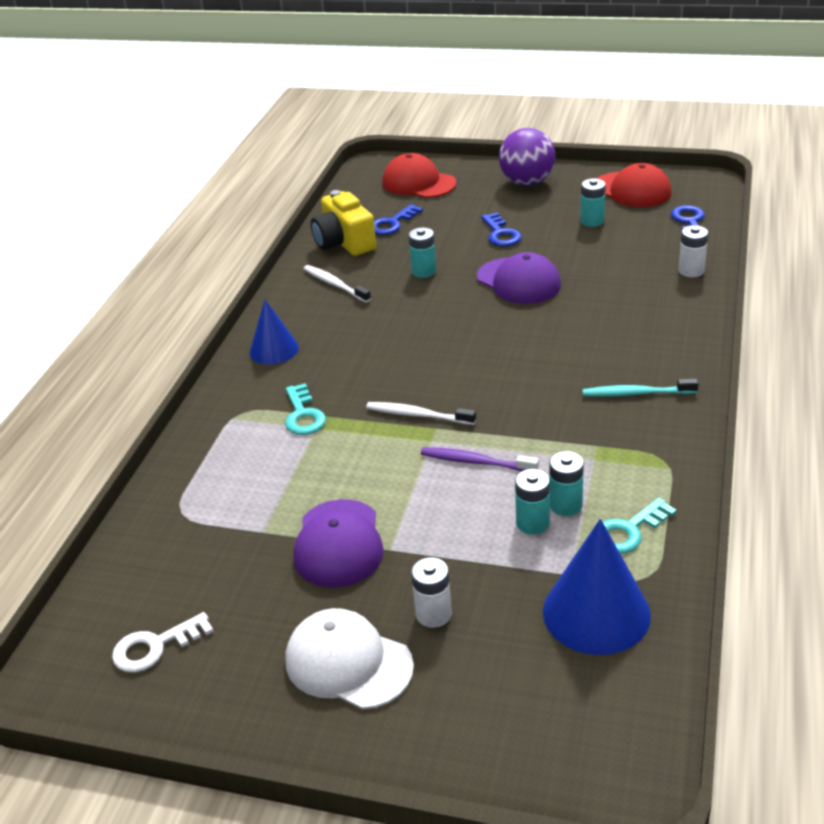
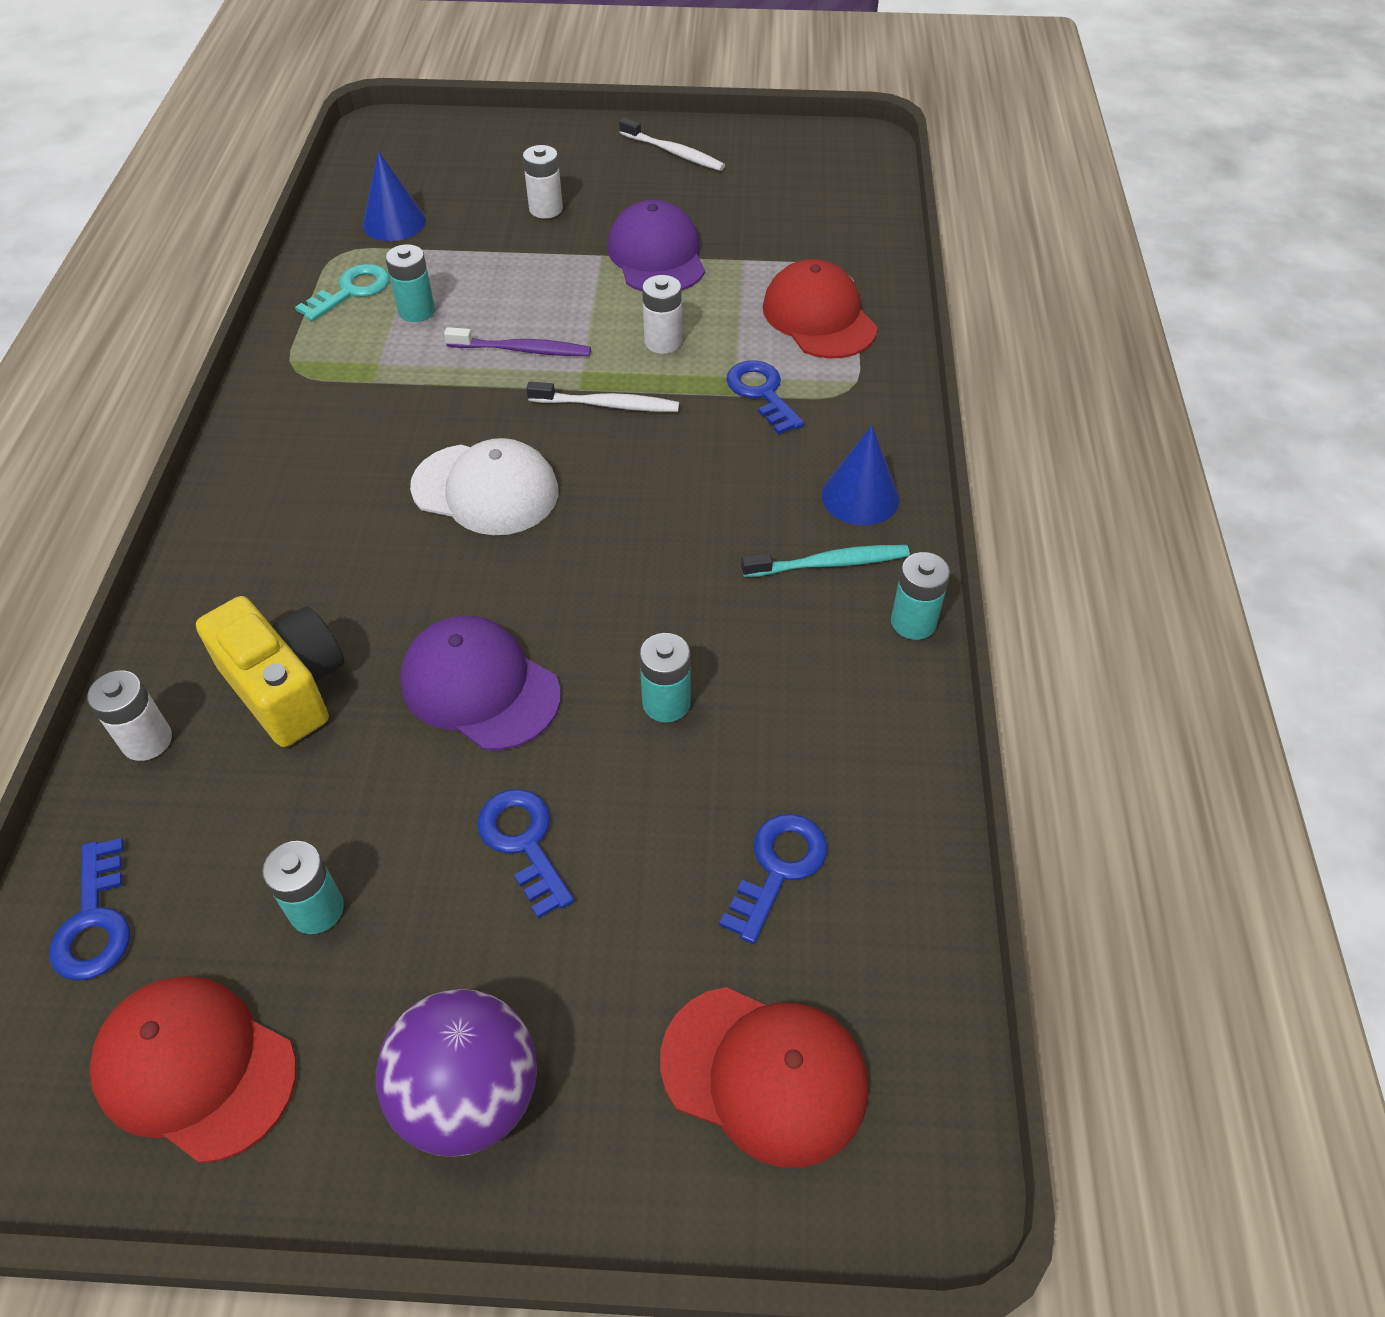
camera: 165 degrees right, 15 degrees up
white key [112,612,213,673] -> none
turquoise key [285,383,326,435] -> blue key [726,360,805,434]
white cap [286,608,414,709] -> white cap moved to [410,438,558,535]
white toothbrush [304,265,371,303] -> white toothbrush moved to [619,118,725,171]
yellow camera [311,190,376,256] -> yellow camera moved to [196,596,344,747]
turquoise battery [515,469,550,535] -> turquoise battery moved to [891,552,950,640]
blue cone [543,519,651,655] -> blue cone [363,151,426,241], size x0.63
turquoise toothbrush [582,379,699,397] -> turquoise toothbrush moved to [741,545,910,577]
none -> white battery [642,275,682,354]
none -> red cap [763,259,877,359]

